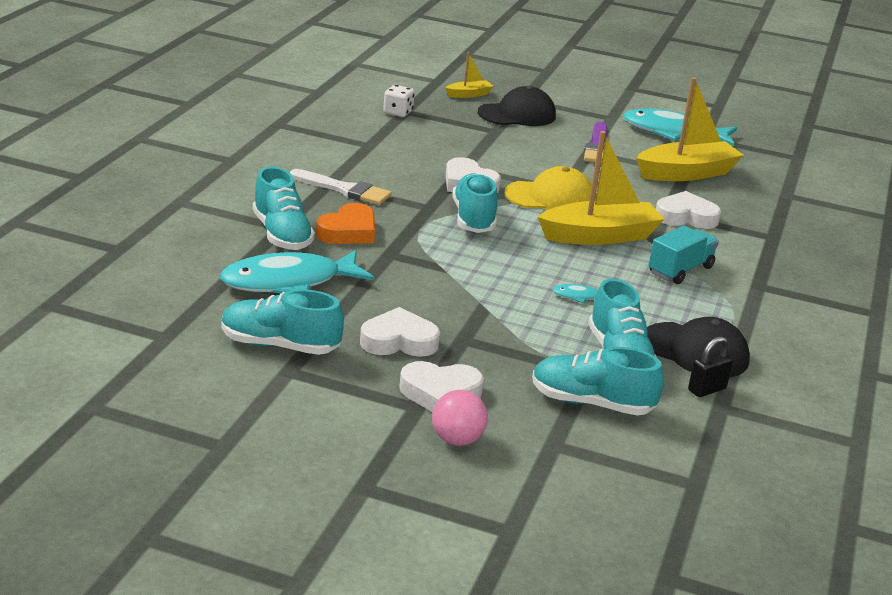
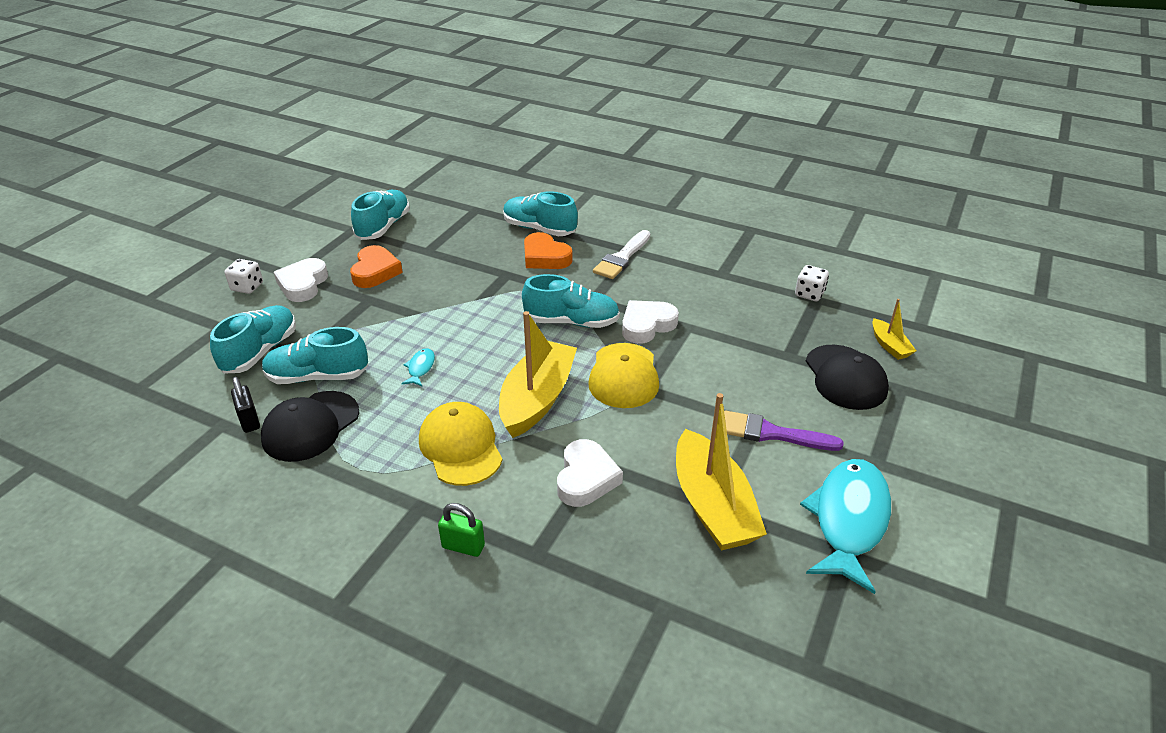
camera: 100 degrees right, 10 degrees up
turquoise fish [220,250,374,293] -> none
turquoise shoe [253,167,315,250] -> turquoise shoe turned 45 degrees clockwise [503,191,578,236]
white heart [360,307,440,357] -> orange heart [350,245,403,288]
pink ball [432,390,488,446] -> white dice [225,259,263,294]
yellow boat [538,131,664,245] -> yellow boat turned 150 degrees counterclockwise [499,311,577,438]
turquoise truck [648,226,719,284] -> yellow cap [419,402,503,486]
none -> green padlock [438,503,485,557]

